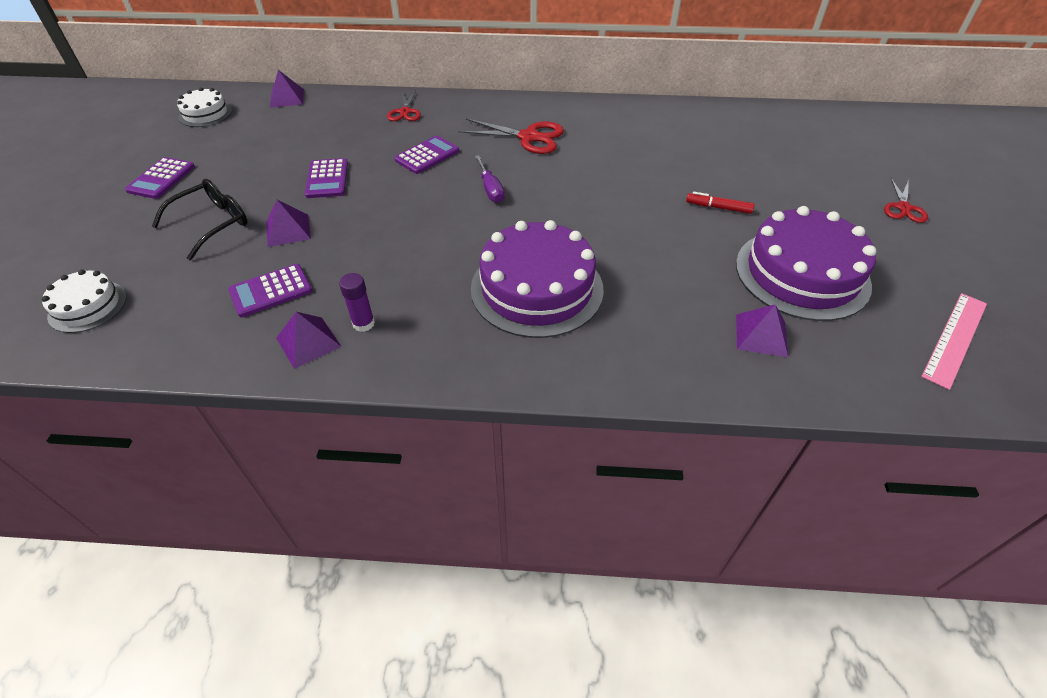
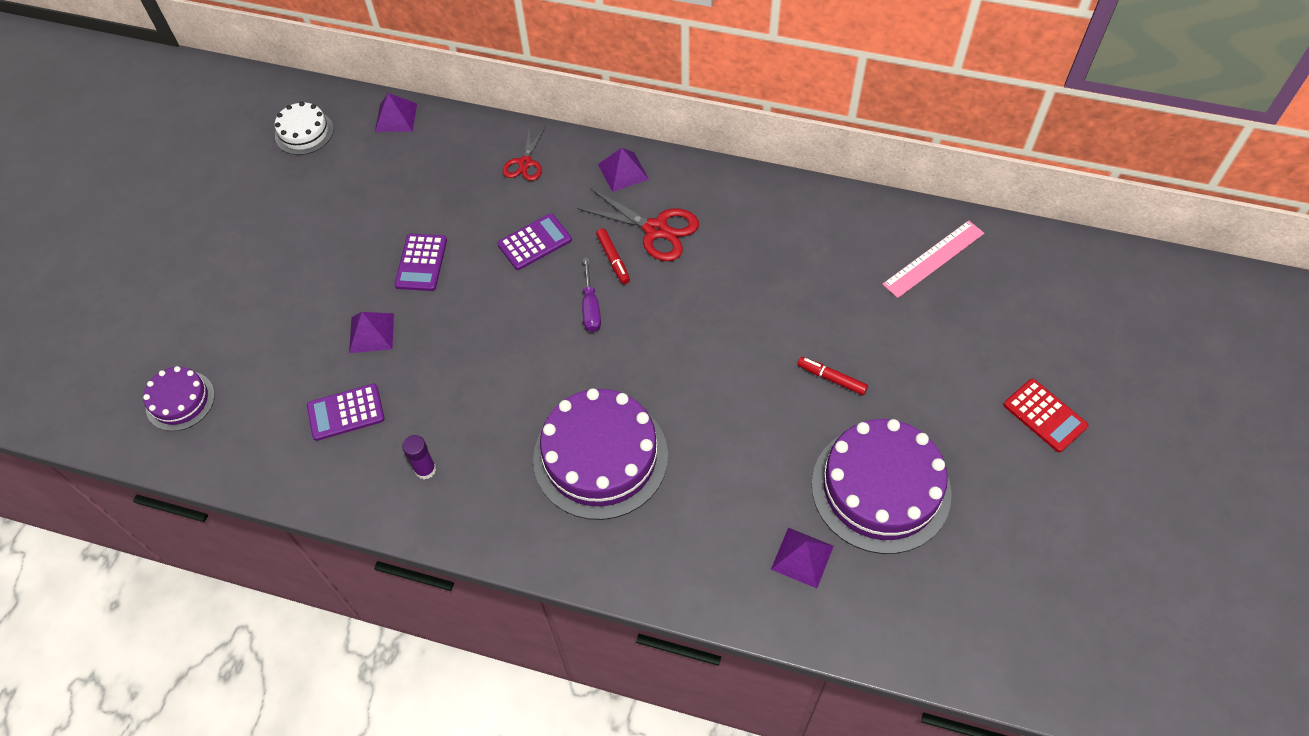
camera: 15 degrees right, 10 degrees up
white cake [42,269,127,333] -> purple cake [143,366,215,431]
purple calculator [125,157,195,199] -> none
black glasses [152,179,247,260] -> none
purple pyramid [276,312,342,369] -> purple pyramid moved to [598,148,649,192]
red scissors [884,178,928,223] -> red calculator [1004,379,1088,452]
pink ruler [921,293,987,390] -> pink ruler moved to [882,220,984,298]
none -> red marker [596,228,630,284]

